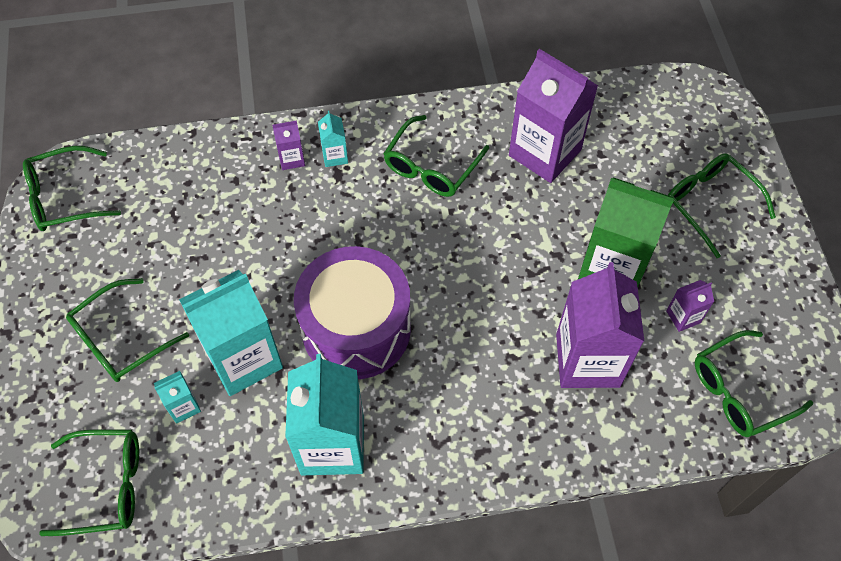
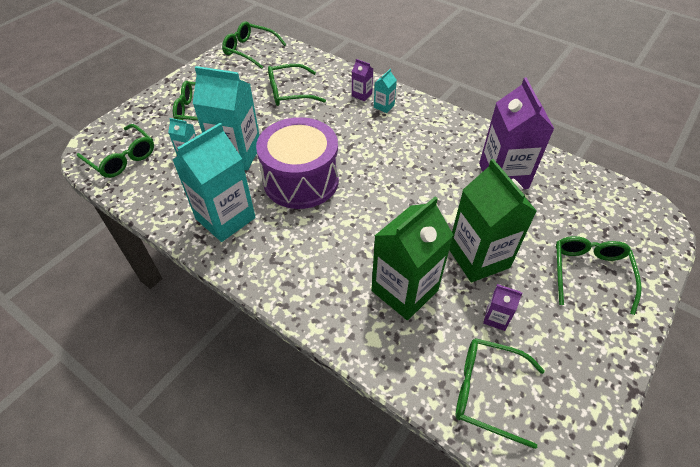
camera: 45 degrees right, 10 degrees down
green glasses [383,115,489,197] -> green glasses moved to [268,64,326,106]
purple carton [556,262,644,388] -> green carton [371,197,454,320]

